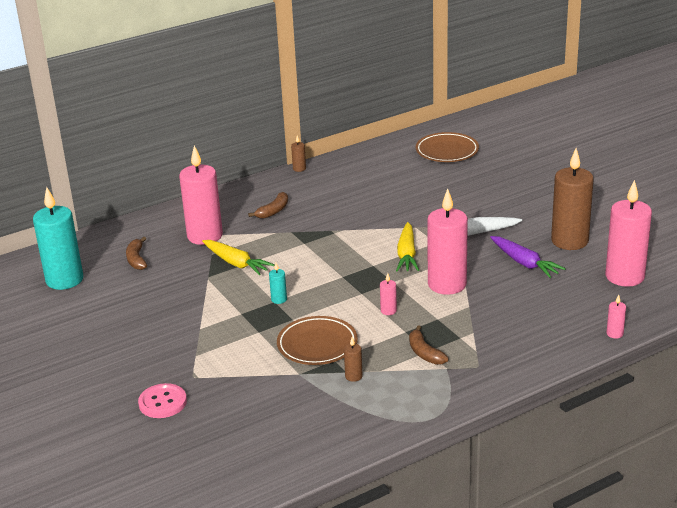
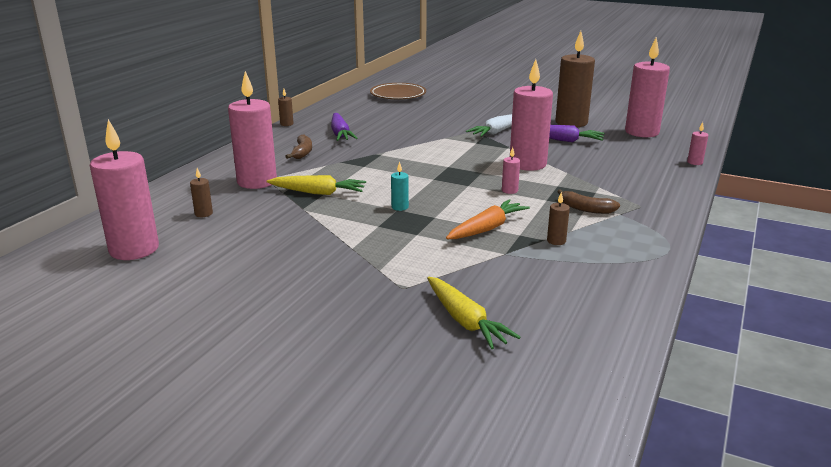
camera: 35 degrees left, 5 degrees down
turquoise candle [33,187,83,290] -> pink candle [90,119,159,260]
brown banana [126,237,147,270] -> brown candle [190,168,213,217]
pink button [138,383,187,418] -> none
brown plate [277,316,358,365] -> orange carrot [446,199,530,239]
yellow carrot [396,222,419,271] -> yellow carrot moved to [427,277,520,349]
none -> purple carrot [331,113,358,141]

